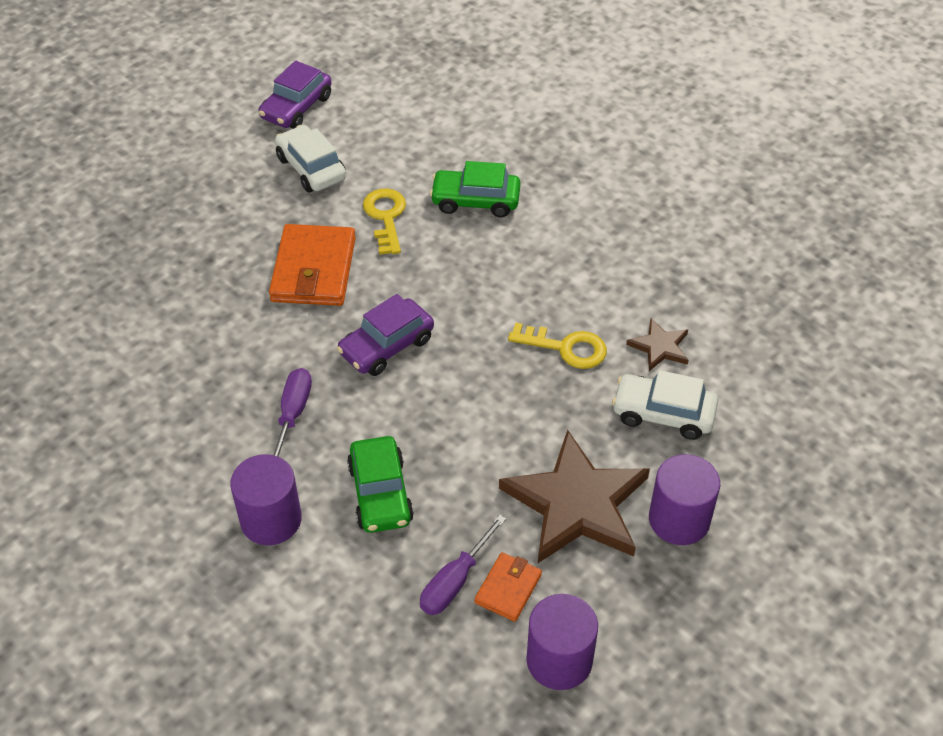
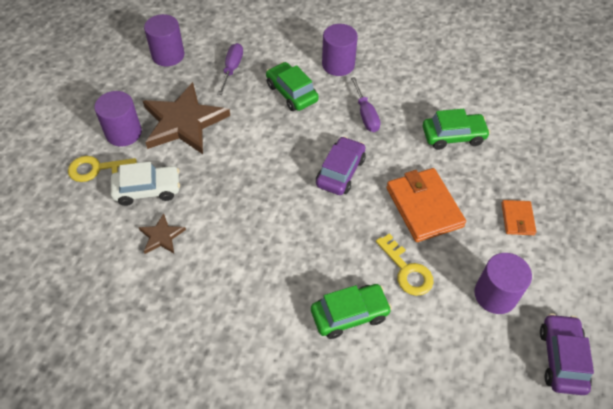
camera: 155 degrees right, 5 degrees up
white car [275,125,346,192] -> purple cylinder [475,253,532,314]
orange wallet [474,552,542,622] -> orange wallet moved to [501,200,536,235]
yellow key [508,322,607,369] -> yellow key moved to [68,156,137,182]
none -> green car [423,109,490,150]

